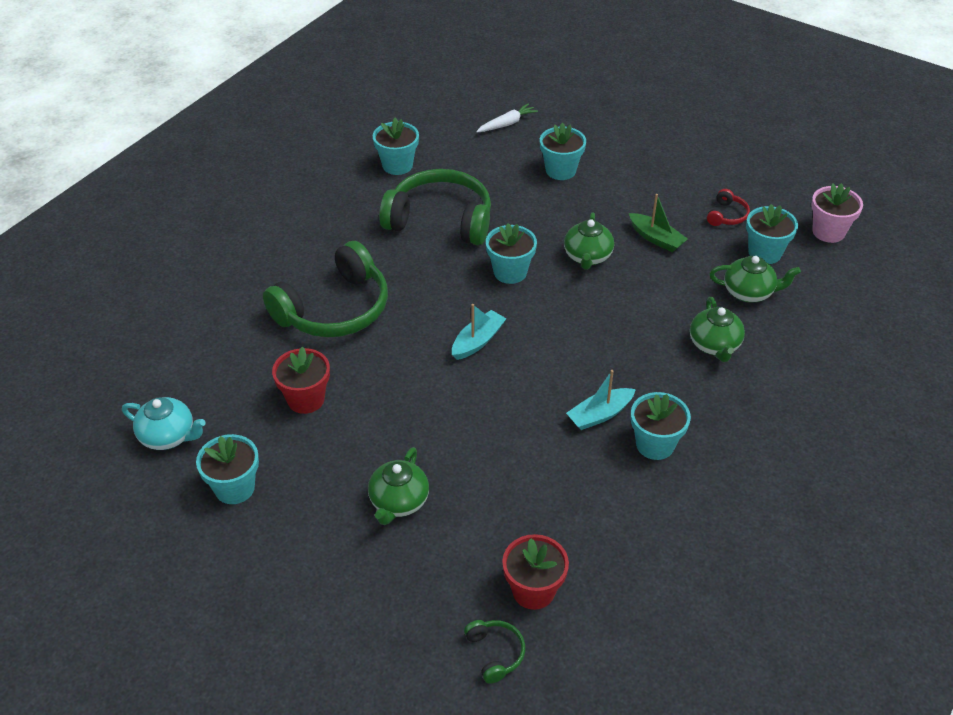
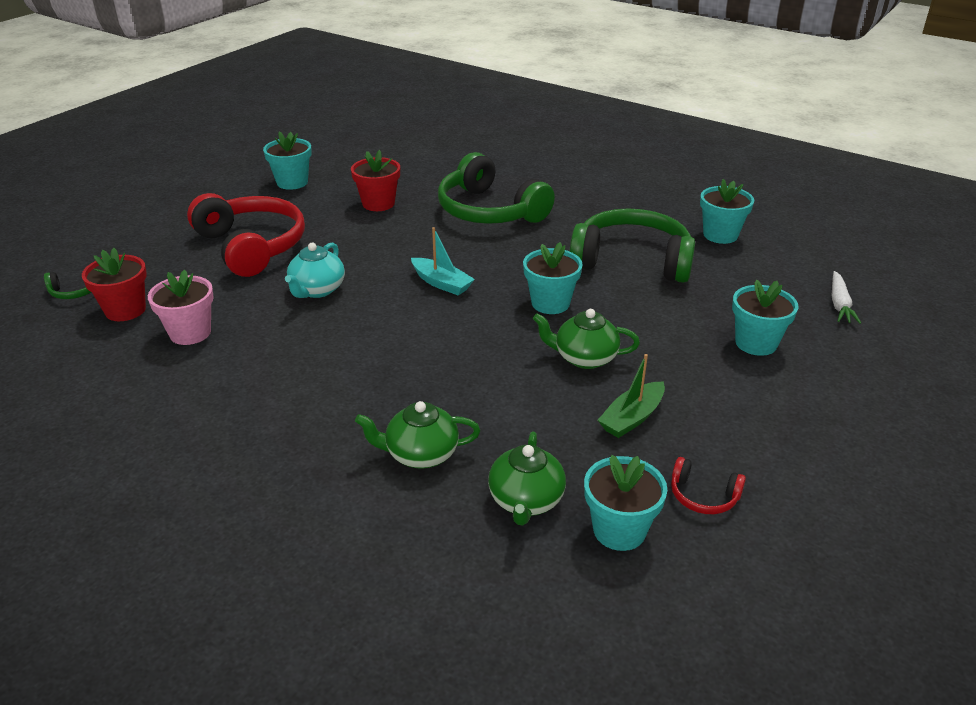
camera: 90 degrees right, 10 degrees down
turquoise teapot [122,397,206,450] -> turquoise teapot moved to [285,243,345,298]
green teapot [368,447,429,525] -> red headphones [187,193,305,277]
green headphones [379,169,491,245] -> green headphones turned 90 degrees counterclockwise [569,208,695,283]
white carrot [476,103,538,132] -> white carrot turned 45 degrees clockwise [832,271,861,324]
turquoise boat [566,370,636,430] -> none
turquoise flower pot [631,392,691,460] -> none
pink flower pot [811,183,863,243] -> pink flower pot moved to [148,270,214,345]

